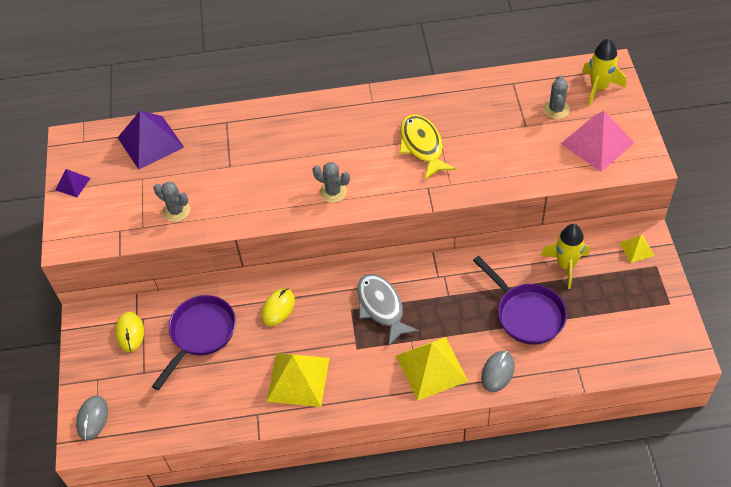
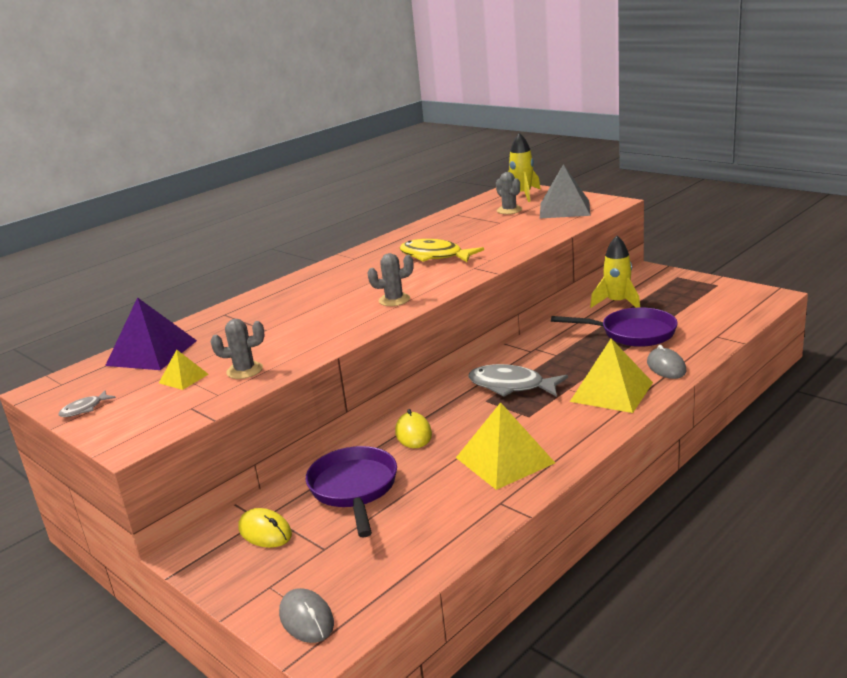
camera: 40 degrees left, 30 degrees down
purple pyramid [55,169,91,197] -> grey fish [59,391,116,417]
pink pyramid [561,111,634,172] -> grey pyramid [540,164,591,218]
yellow pyramid [620,235,655,263] -> yellow pyramid moved to [159,349,208,390]

